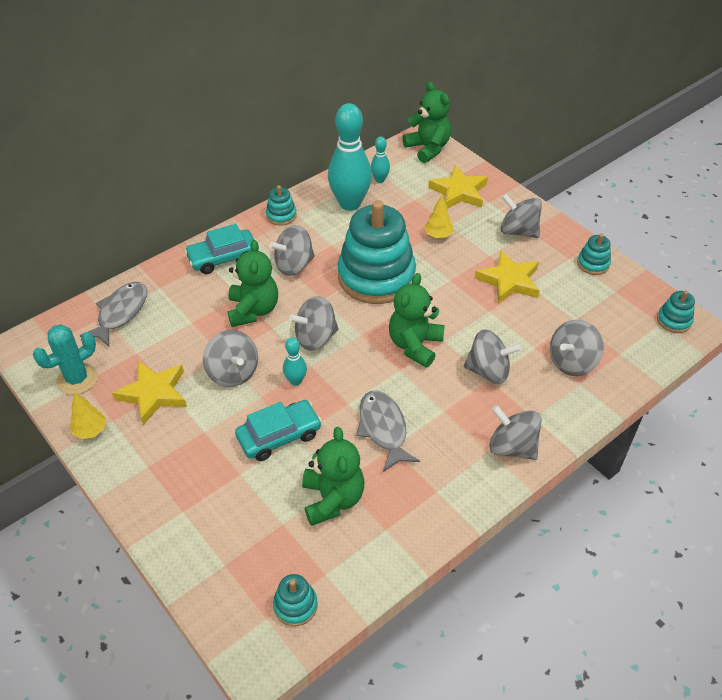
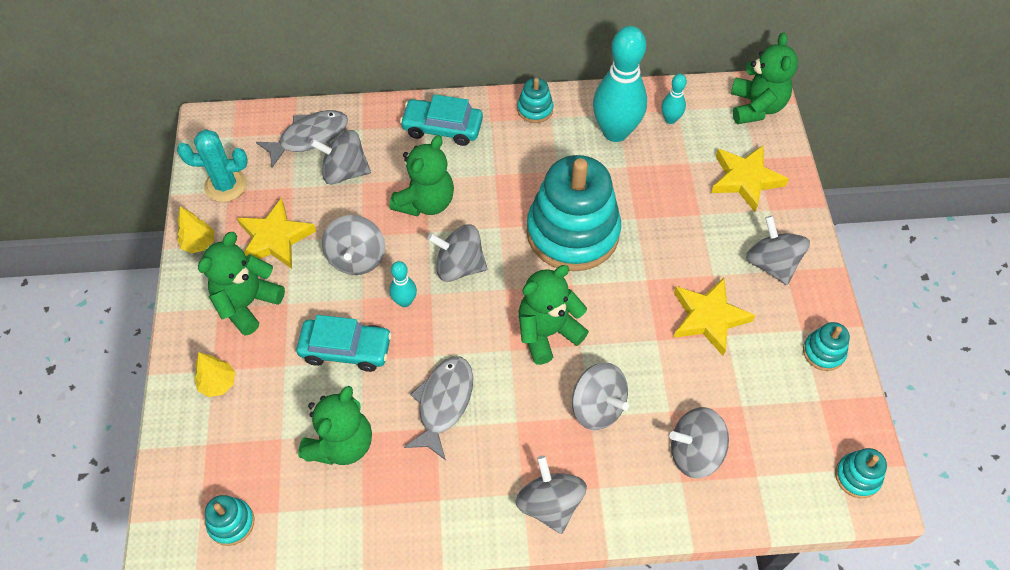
camera: 35 degrees right, 10 degrees up
grey spinning top [269,225,315,276] -> grey spinning top moved to [310,130,371,185]
yellow tree [424,195,453,238] -> yellow tree moved to [195,352,235,397]
none -> green teddy bear [198,232,285,336]

